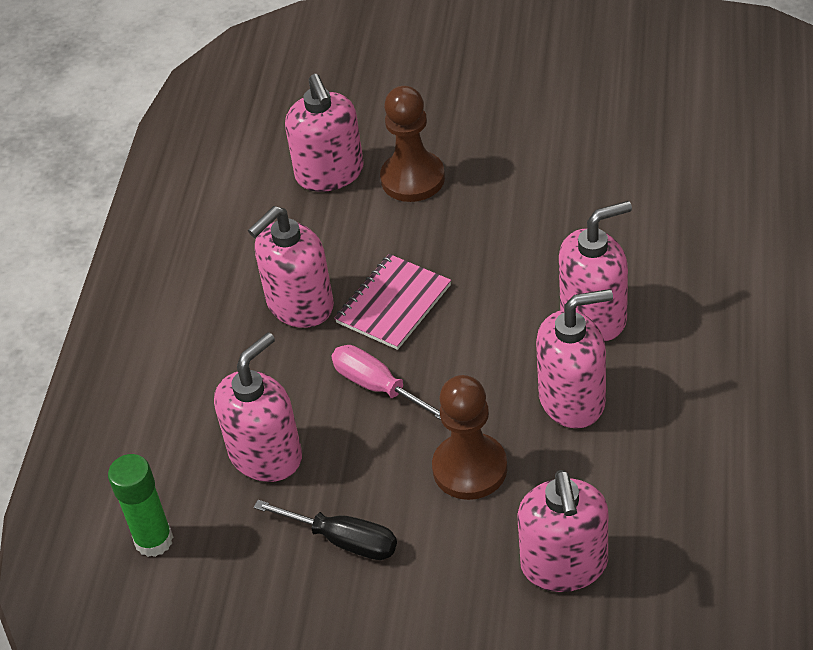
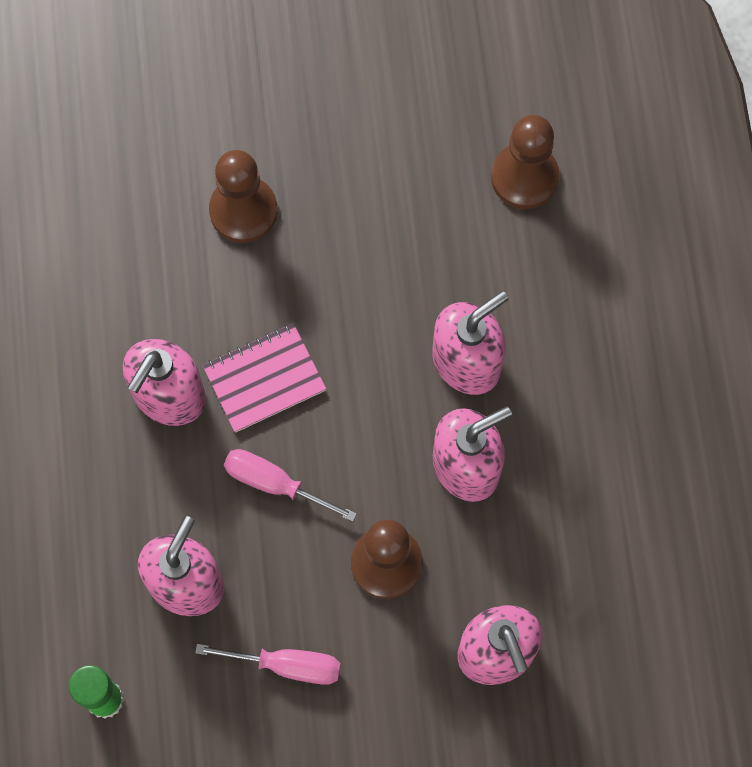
camera: 20 degrees left, 25 degrees up
black screwdriver [254,500,397,560] -> pink screwdriver [195,644,341,685]
pink soap dispenser [285,74,364,192] -> none
pink notebook [334,254,451,350] -> pink notebook turned 45 degrees clockwise [203,323,326,433]
none -> brown pawn [491,115,559,209]

